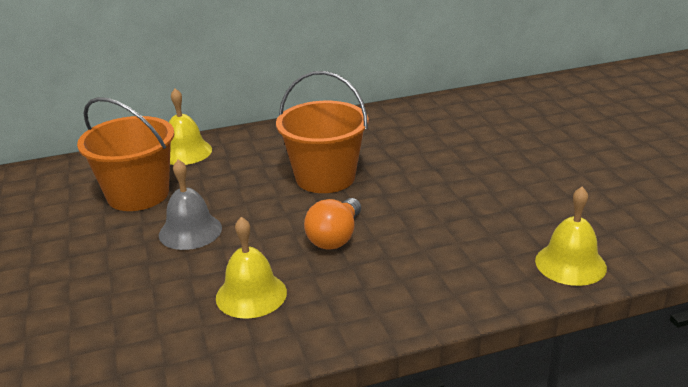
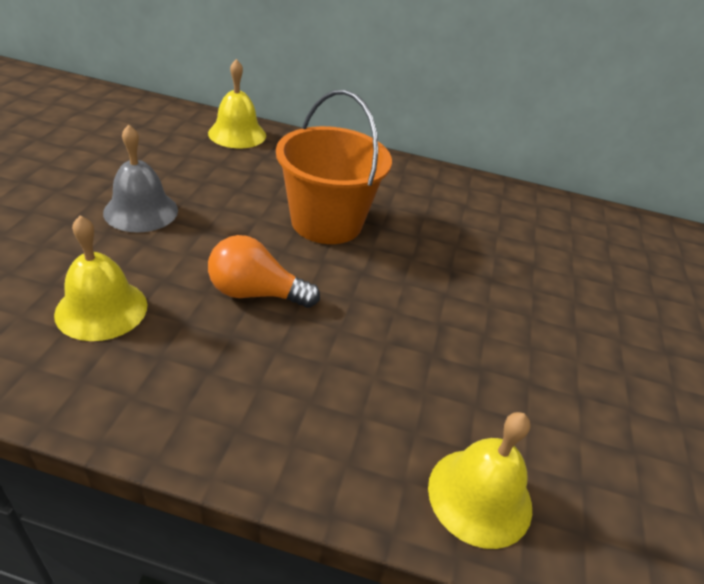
camera: 25 degrees right, 10 degrees up
orange bucket [77,97,174,211] -> none
orange light bulb [304,198,361,250] -> orange light bulb turned 45 degrees clockwise [208,235,320,308]

